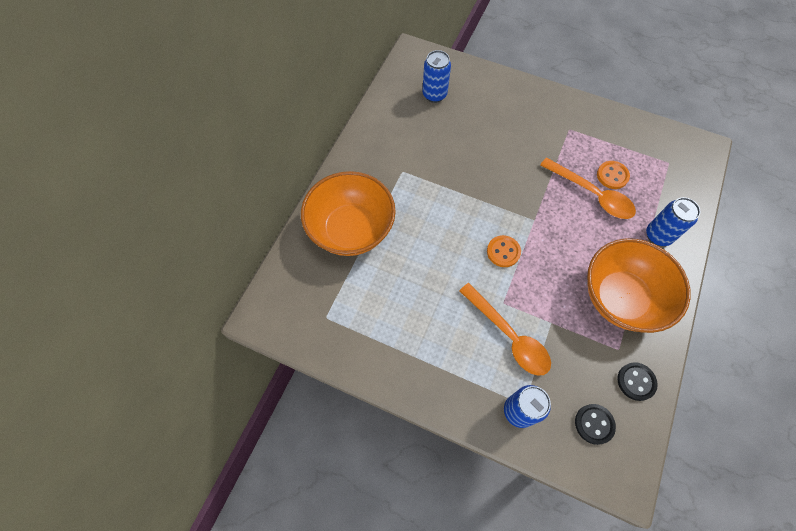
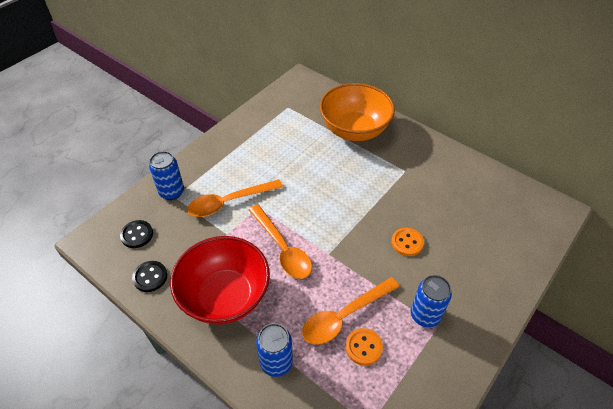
camera: 105 degrees right, 15 degrees down
blue can [422,50,451,103] -> blue can moved to [411,275,452,327]
orange button [487,235,521,267] -> orange button moved to [391,228,424,256]
orange bowl [587,238,691,333] -> red bowl [170,236,270,325]
none -> orange spoon [248,204,312,279]

